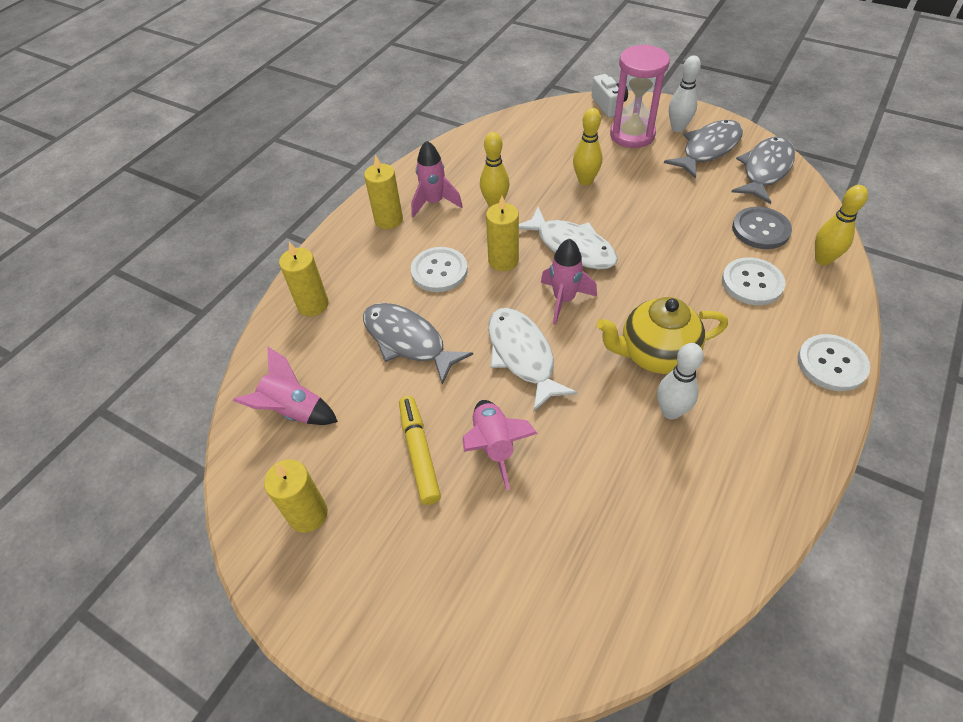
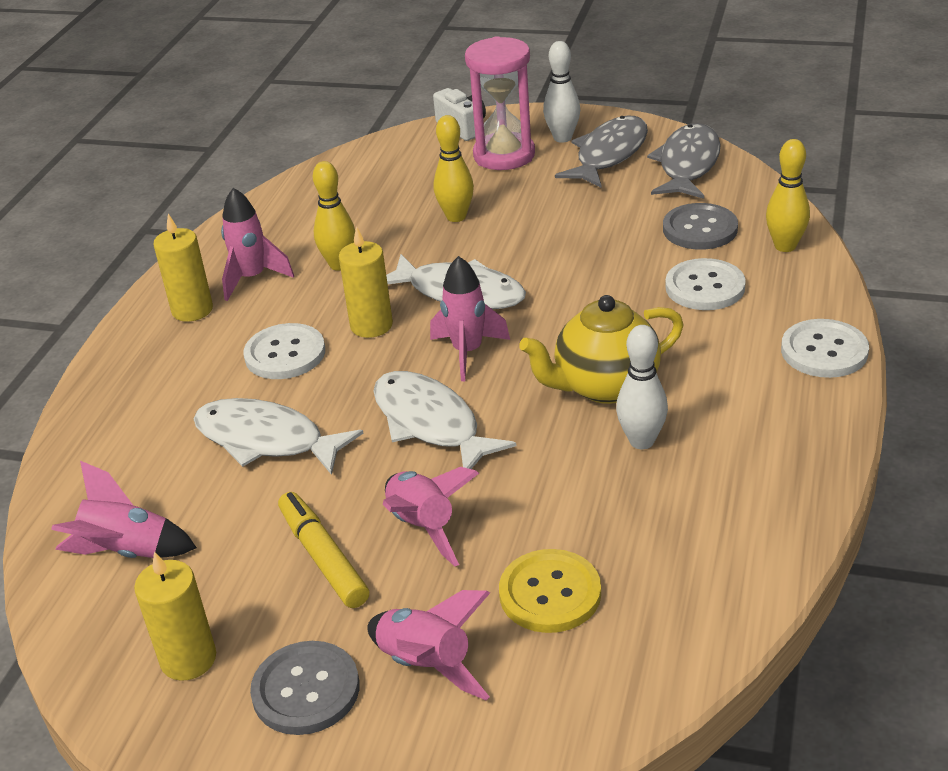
camera: 15 degrees left, 15 degrees down
yellow candle [279,242,329,316] -> none
grey fish [363,303,473,385] -> white fish [194,398,364,475]
none -> grey button [250,641,359,735]
none -> pink rocket [367,590,490,700]
none -> yellow button [499,549,601,633]

